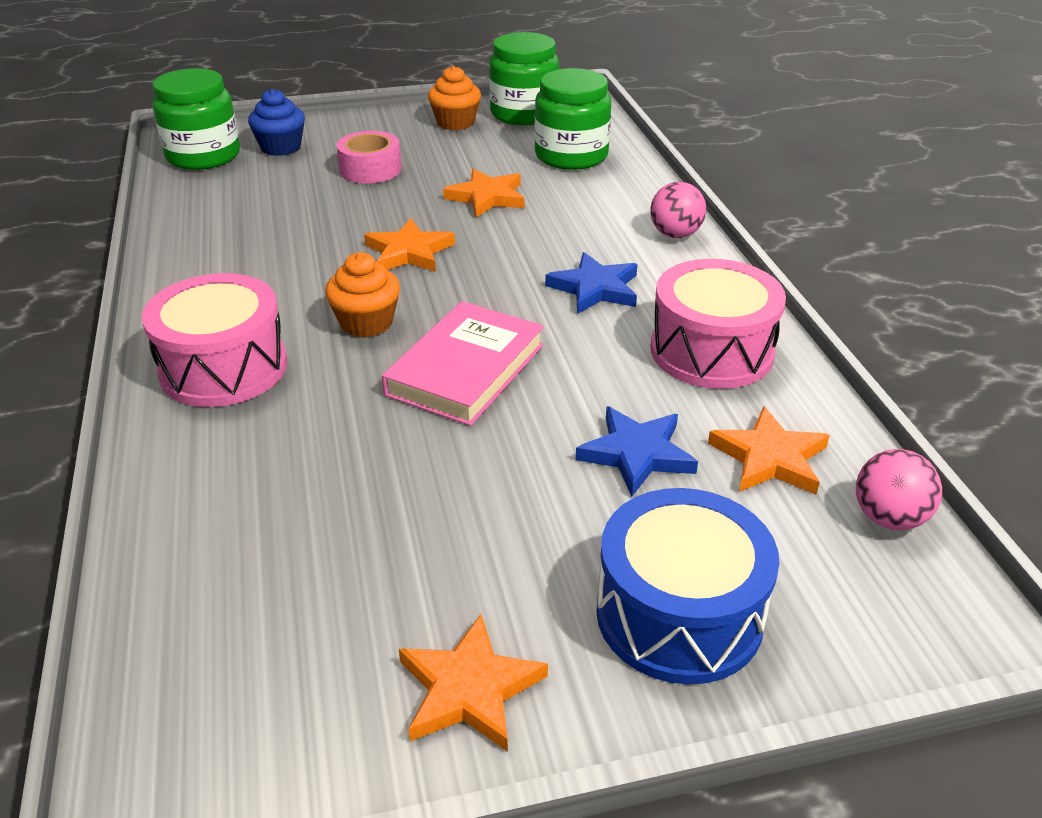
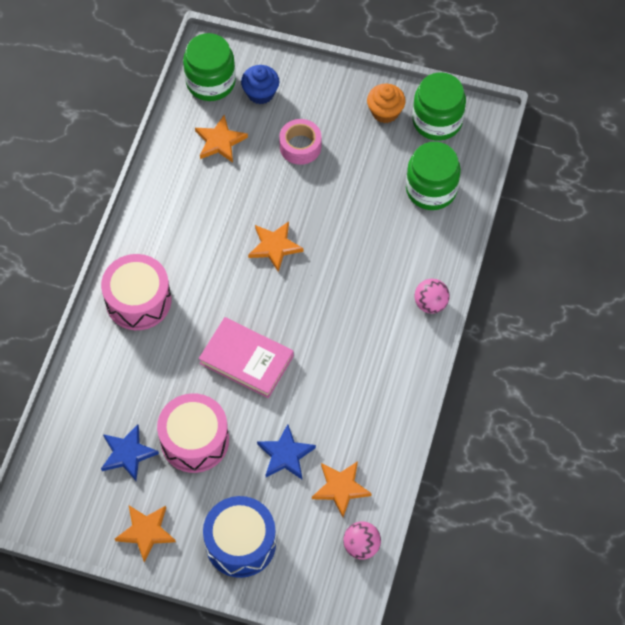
camera: 30 degrees right, 25 degrees up
orange cupcake [325,252,400,337] -> none
pink book [382,301,544,426] -> pink book turned 60 degrees clockwise [199,317,294,398]
orange star [443,169,525,217] -> orange star moved to [195,115,248,163]
blue star [545,252,638,314] -> blue star moved to [101,424,159,481]
pink drum [651,259,786,389] -> pink drum moved to [157,393,229,473]

